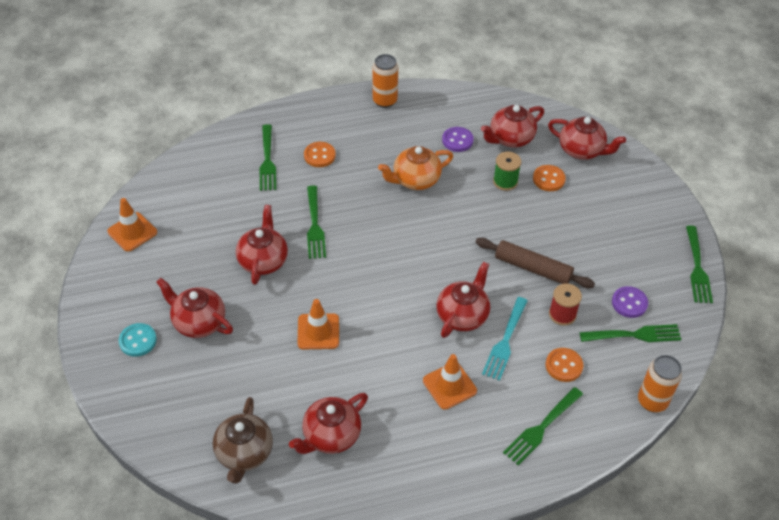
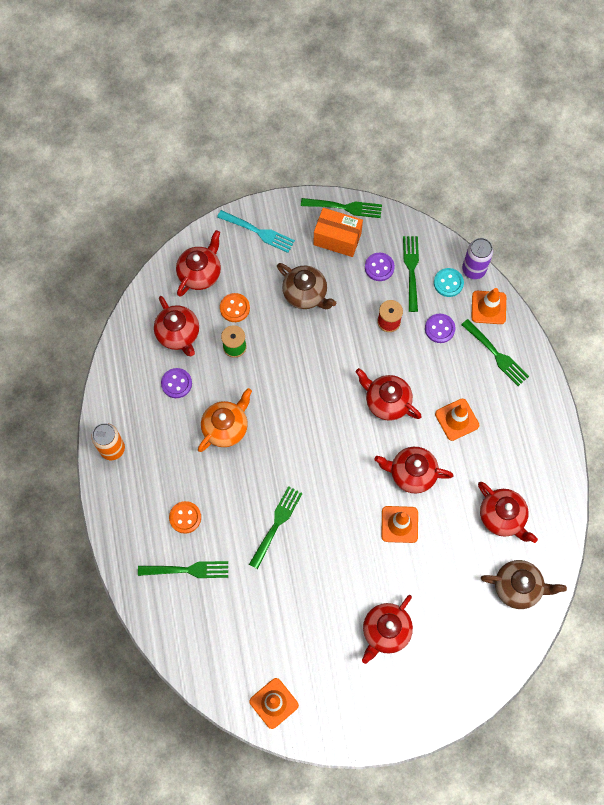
camera: 85 degrees left, 20 degrees up
turquoise button [119,323,157,357] -> turquoise button moved to [434,268,464,297]
red teapot [236,205,288,285] -> red teapot moved to [374,447,453,494]
green fork [307,185,326,259] -> green fork turned 60 degrees counterclockwise [249,486,303,569]
orange teapot [378,146,453,190] -> orange teapot turned 120 degrees counterclockwise [198,388,252,452]
brown rolling pin [476,238,595,288] -> none
turquoise fork [482,297,528,381] -> turquoise fork moved to [217,210,295,253]
orange button [545,348,583,382] -> purple button [425,314,455,343]
orange can [638,355,682,412] -> purple can [462,238,493,279]
none -> brown teapot [277,263,336,309]
none -> orange box [313,208,363,257]
none -> orange traffic cone [471,288,506,324]

